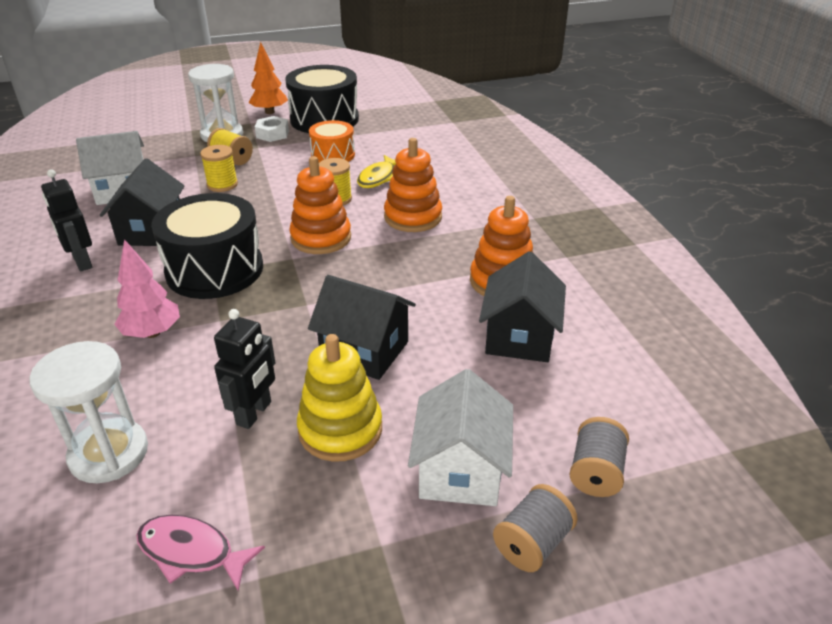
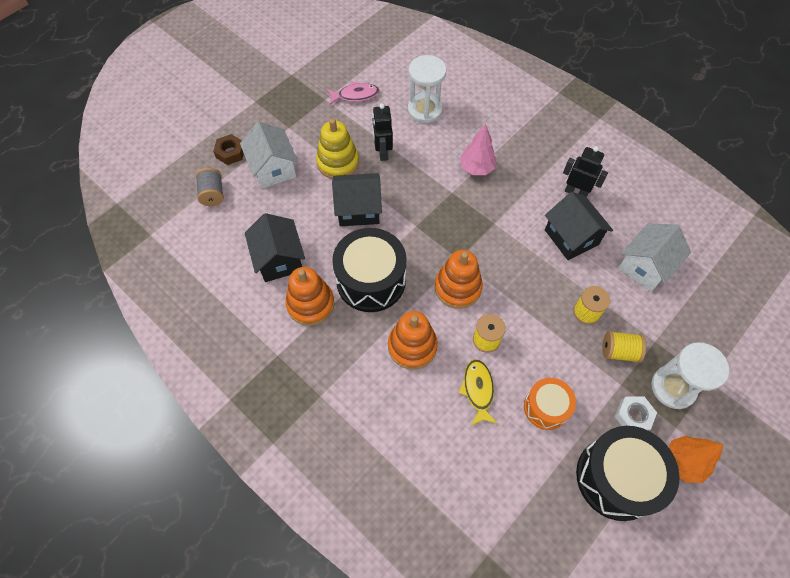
camera: 150 degrees right, 25 degrees up
black drum [151,193,263,299] -> black drum moved to [332,228,407,312]
grey spool [493,484,578,572] -> brown nut [213,134,244,165]

